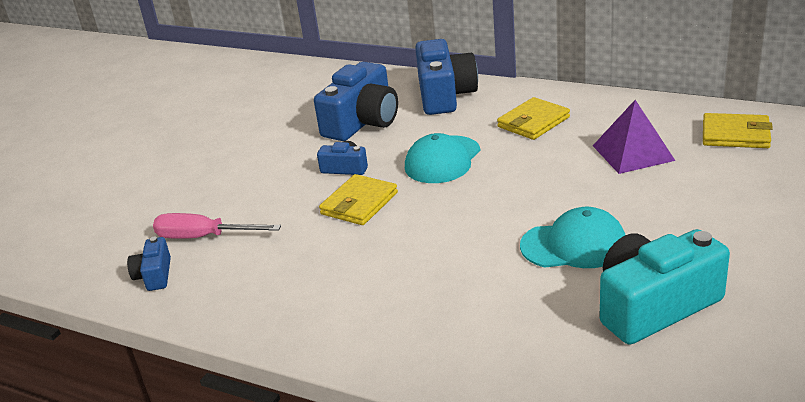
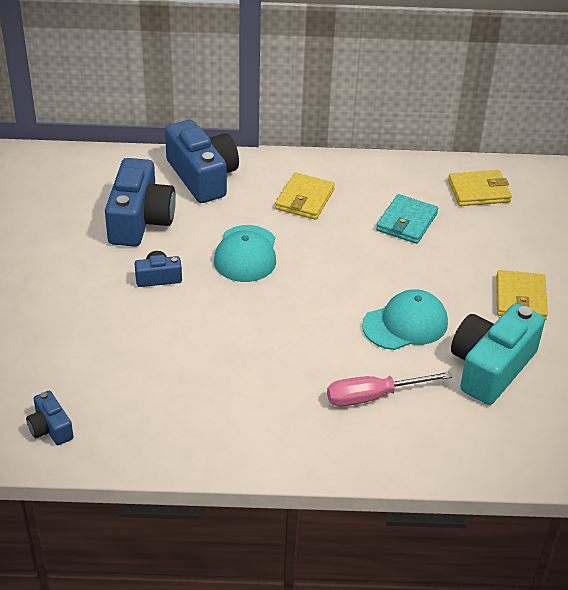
camera: 30 degrees left, 10 degrees up
pink screwdriver [153,213,281,239] -> pink screwdriver moved to [327,371,452,407]
yellow wallet [319,174,398,225] -> yellow wallet moved to [496,270,548,320]
purple pyramid [593,100,676,174] -> turquoise wallet [376,194,438,244]

